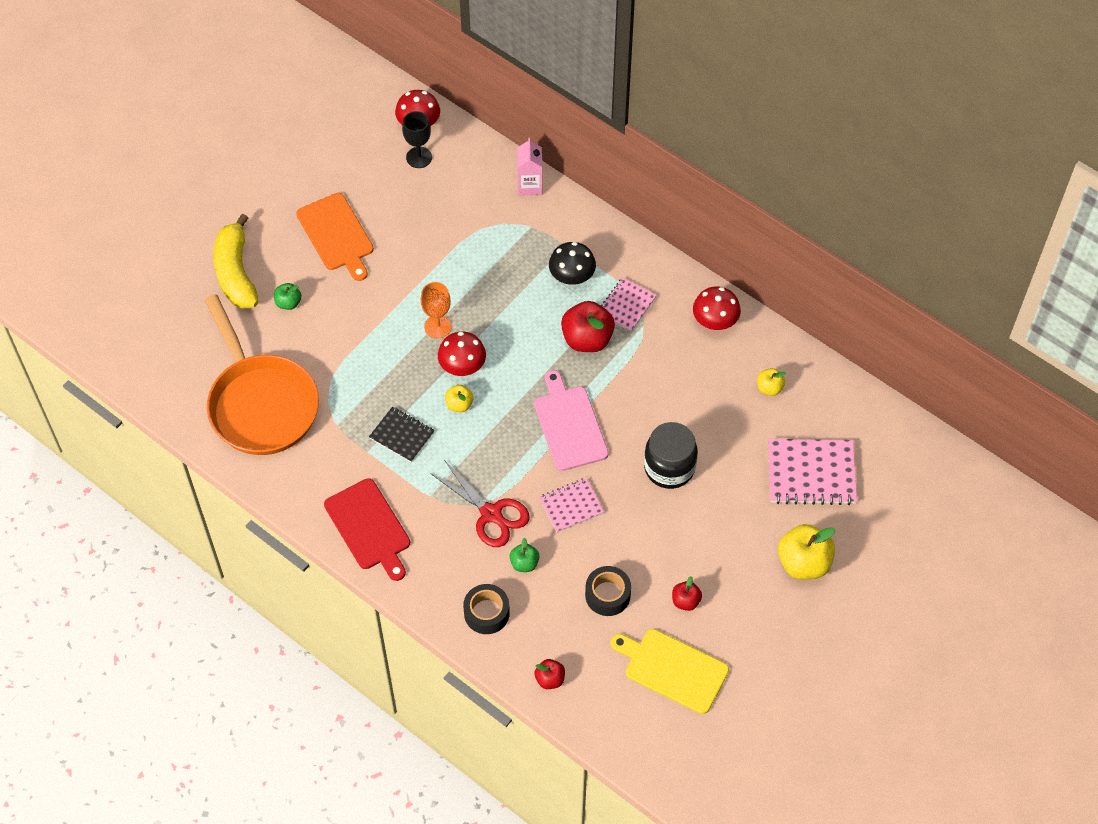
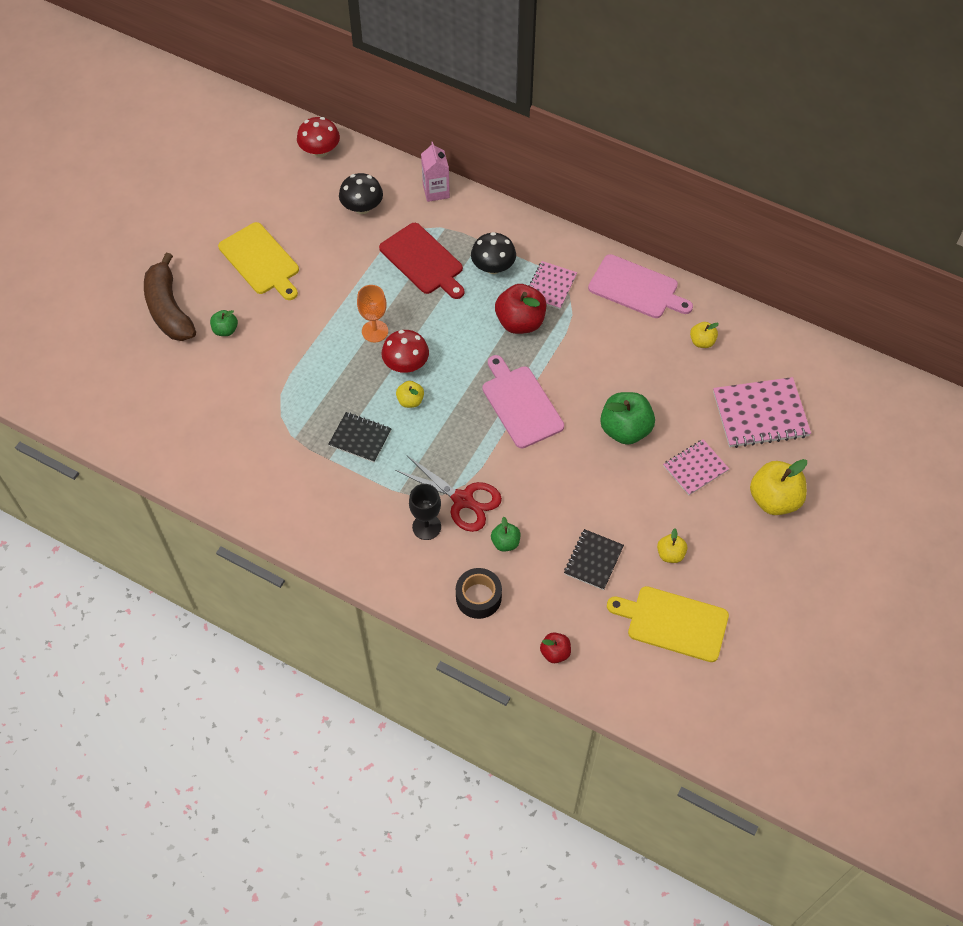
camera: 10 degrees left, 0 degrees up
orange pan [204,294,319,455] -> none
yellow banana [213,214,258,309] -> brown banana [144,253,196,341]
orange cutting board [296,193,374,281] -> yellow cutting board [218,222,299,300]
red cutting board [324,478,410,581] -> red cutting board moved to [379,223,464,299]
black goblet [402,111,432,168] -> black goblet moved to [409,484,441,540]
pink notebook [539,478,604,532] -> pink notebook moved to [663,439,729,495]
black tape [585,566,631,616] -> black notebook [564,529,624,590]
black jar [644,422,698,489] -> green apple [600,392,655,445]
red apple [672,576,702,611] -> yellow apple [657,528,687,563]
red mushroom [693,286,741,330] -> pink cutting board [588,254,693,318]
none -> black mushroom [339,173,383,214]

